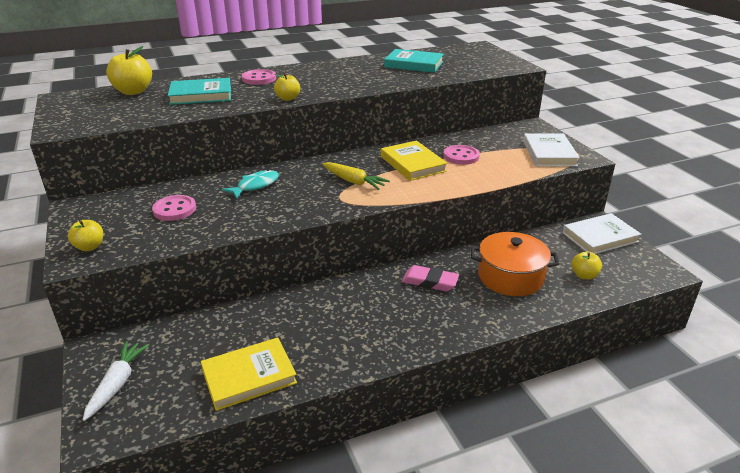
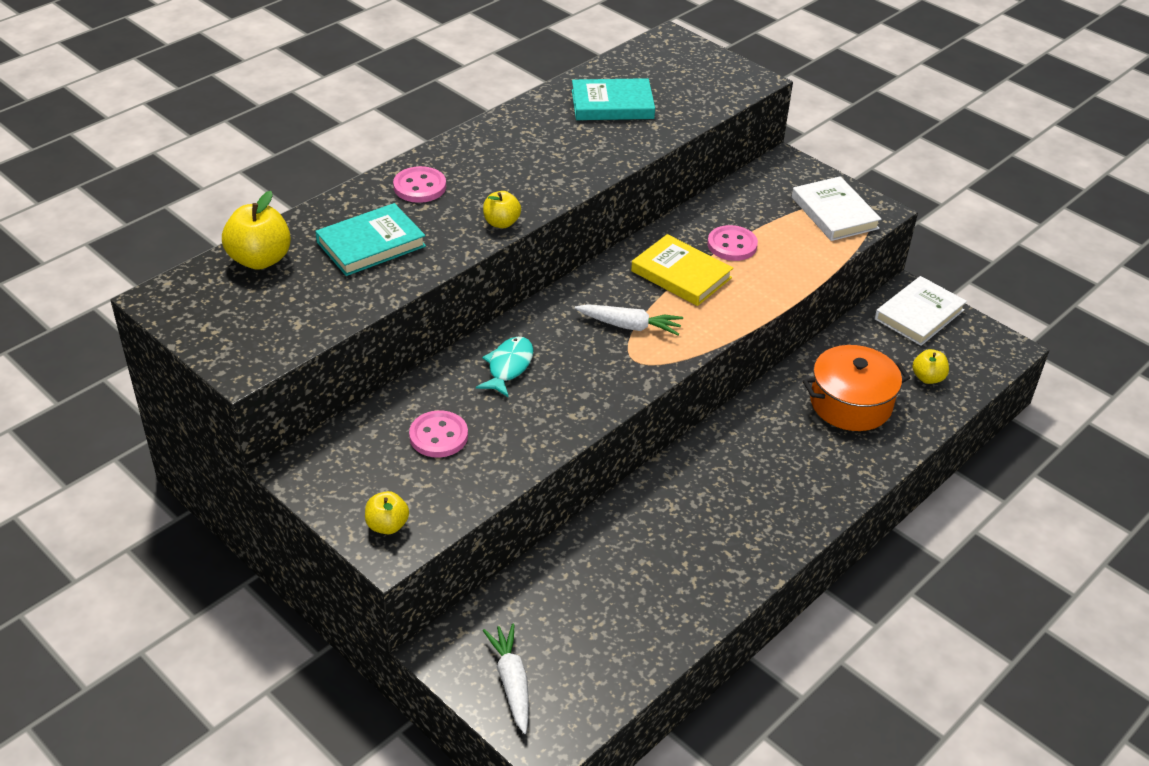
camera: 25 degrees left, 10 degrees up
yellow book [201,337,297,411] -> none
yellow carrot [322,162,390,190] -> white carrot [575,304,683,335]
pink eraser [402,265,459,291] -> none

